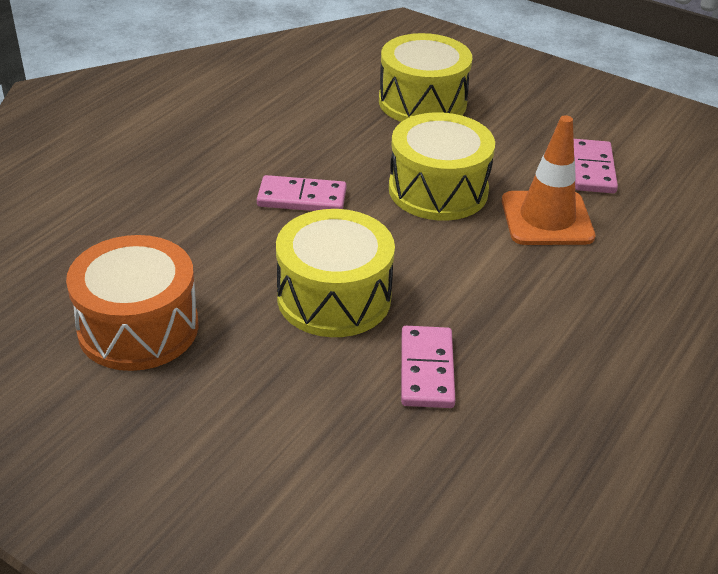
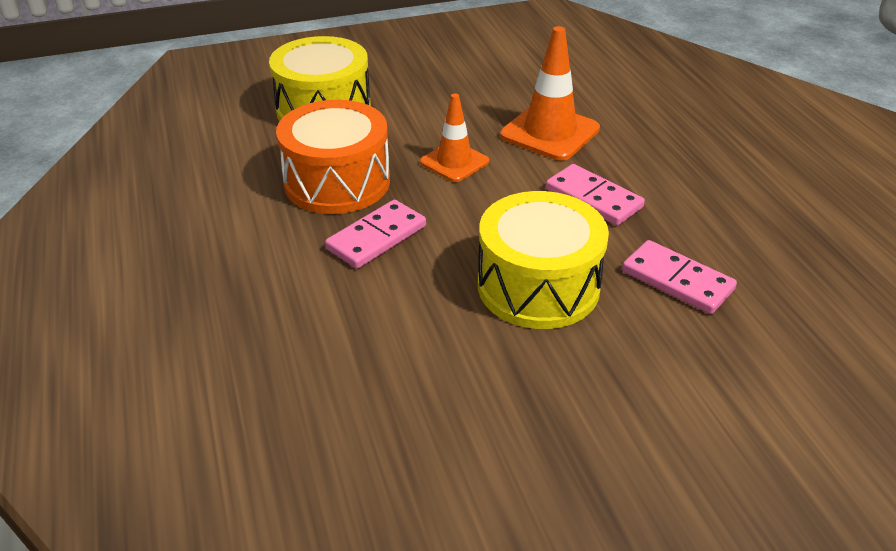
camera: 50 degrees left, 0 degrees up
orange drum [66,235,199,371] -> orange drum moved to [276,100,390,214]
yellow drum [389,112,495,221] -> orange traffic cone [420,94,489,182]
pink domino [574,139,618,193] -> pink domino moved to [546,164,645,226]

